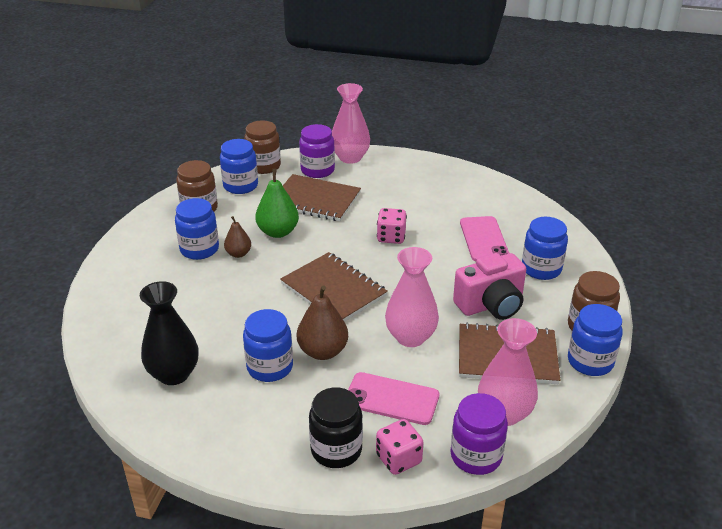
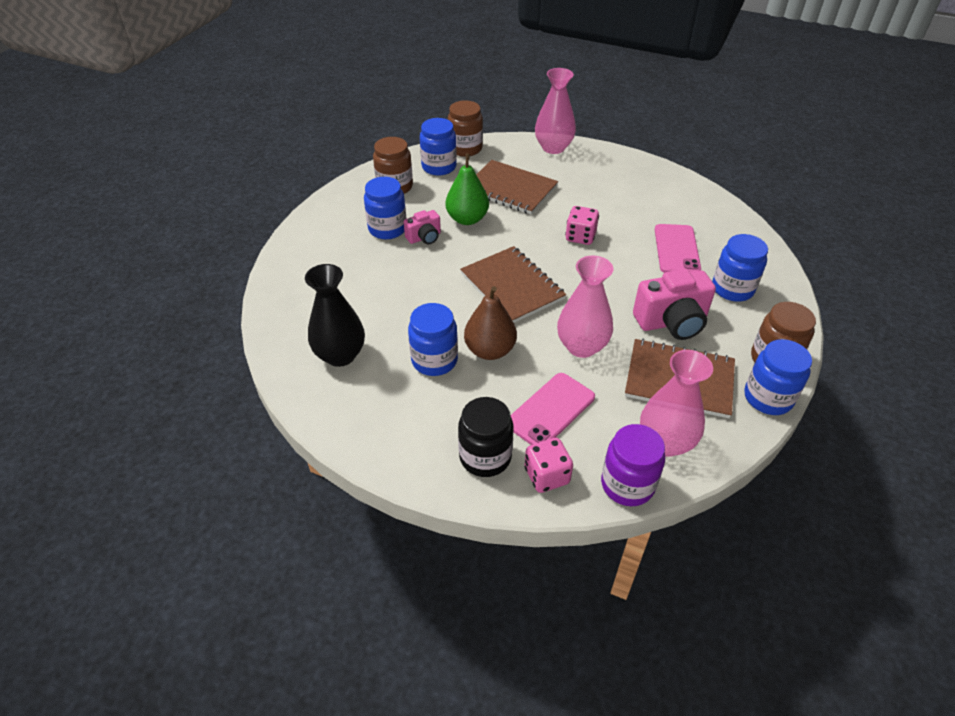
camera: 10 degrees right, 10 degrees up
brown pear [224,216,251,258] -> pink camera [404,210,441,244]
purple jar [299,124,335,178] -> none
pink phone [348,372,439,425] -> pink phone turned 75 degrees counterclockwise [511,373,595,445]

